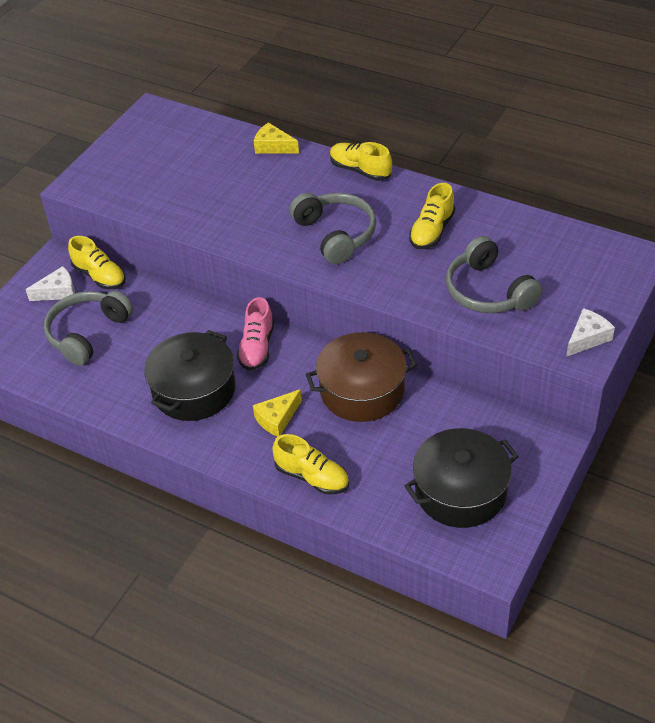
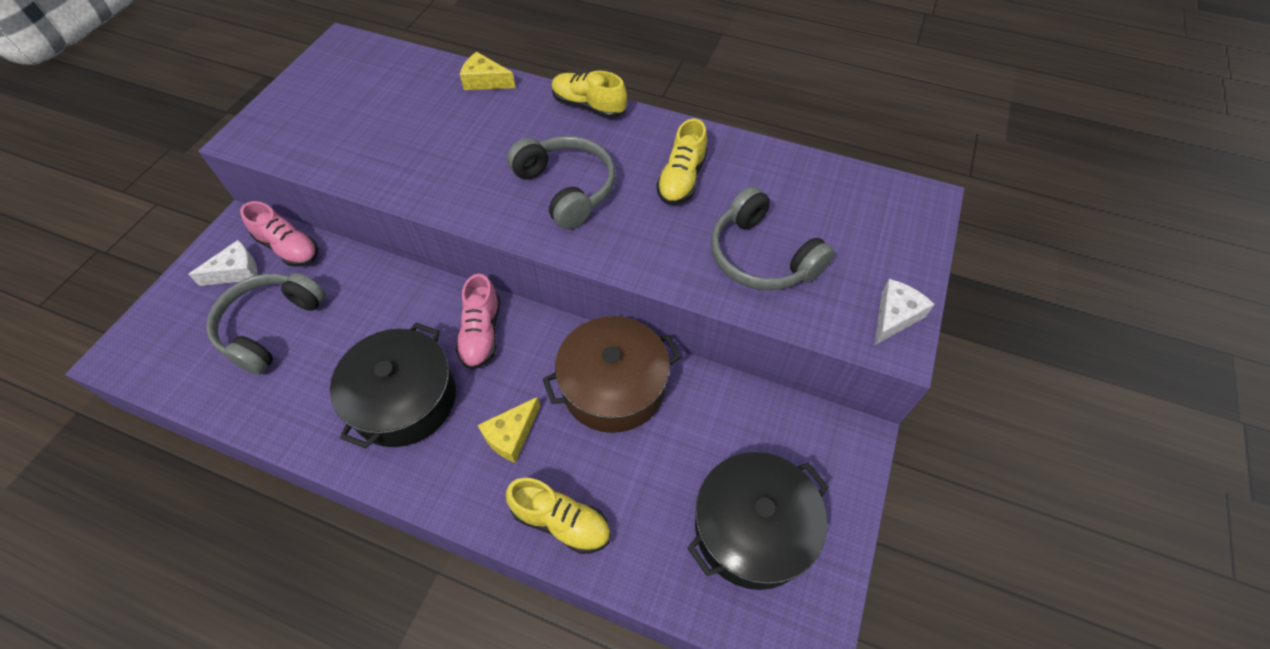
camera: 10 degrees left, 10 degrees up
yellow shoe [68,236,126,289] -> pink shoe [240,201,318,267]

